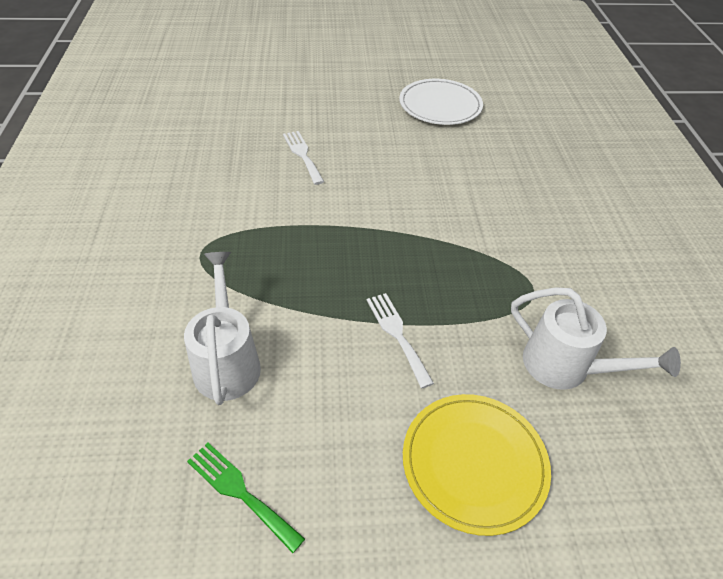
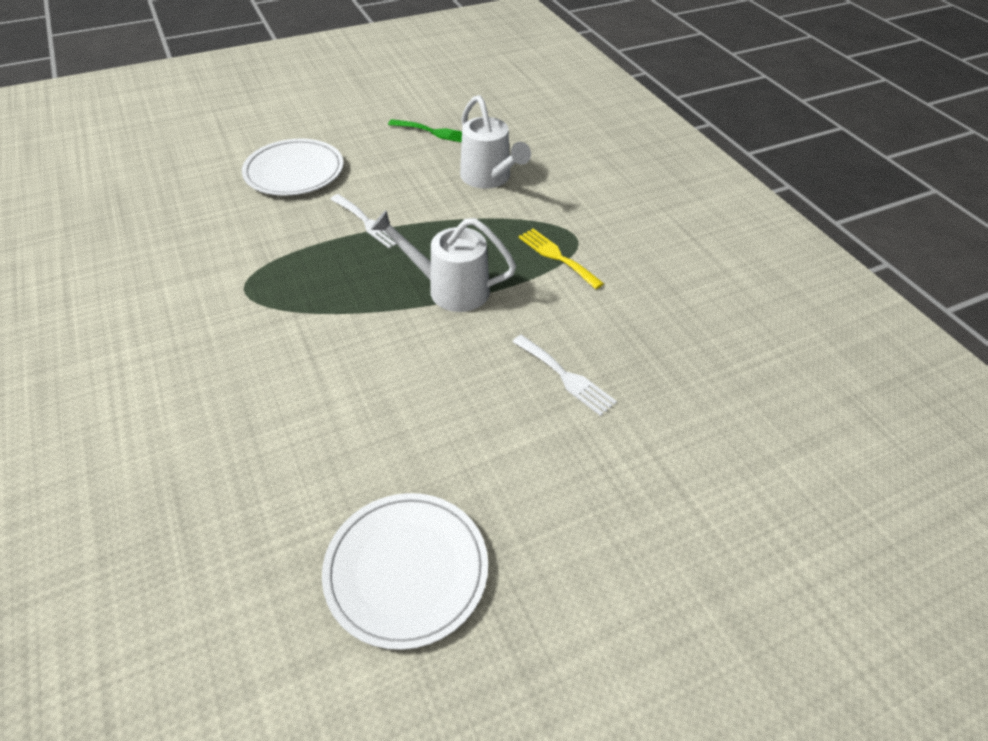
camera: 160 degrees right, 0 degrees up
yellow plate [403,394,551,536] -> white plate [242,139,344,196]
white watering can [511,287,681,390] -> white watering can moved to [371,210,516,312]
none -> yellow fork [518,229,604,289]

